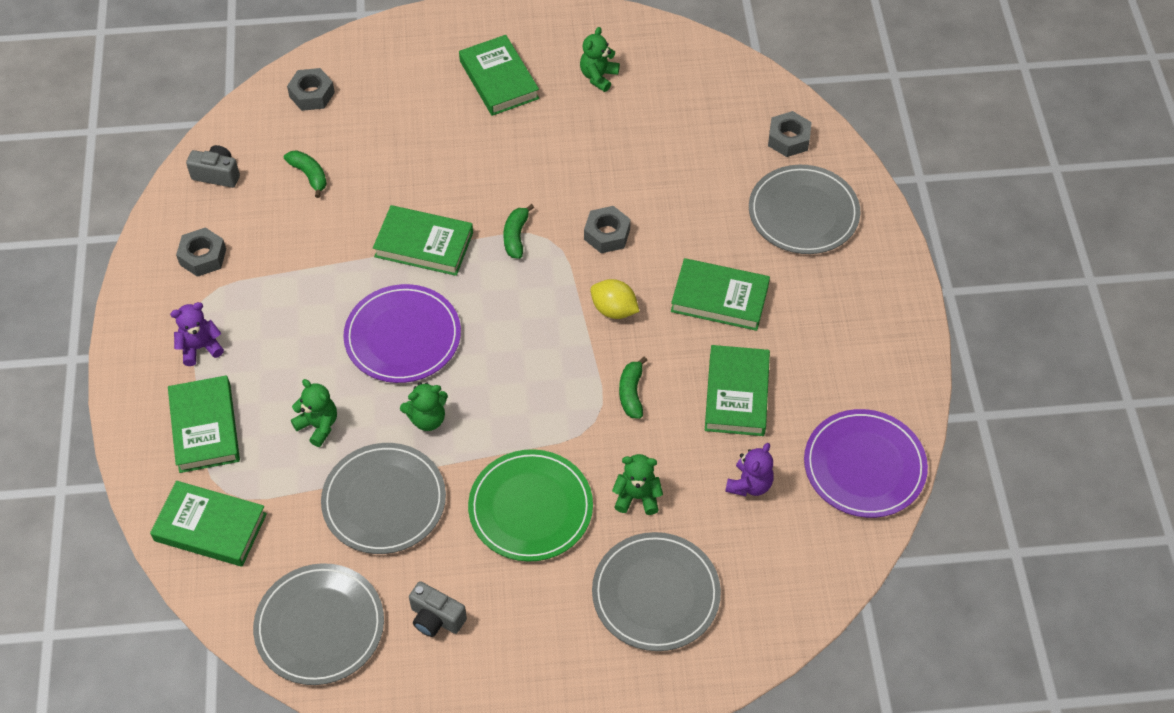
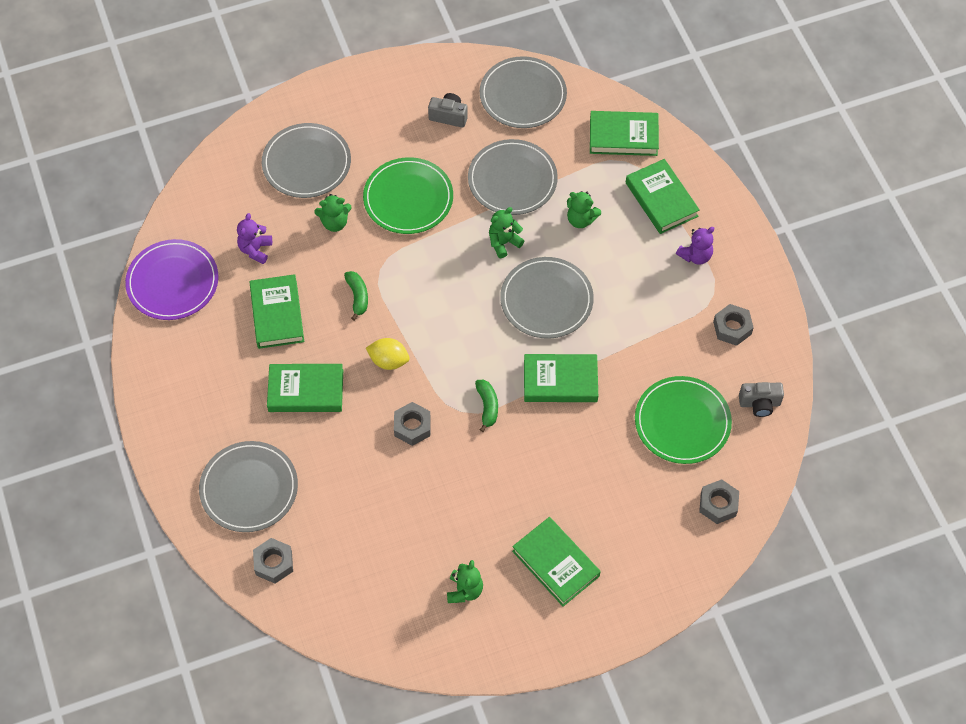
camera: 165 degrees right, 5 degrees up
green banana [284,150,327,198] -> green plate [635,376,732,464]
purple plate [343,284,461,383] -> grey plate [500,257,594,339]

